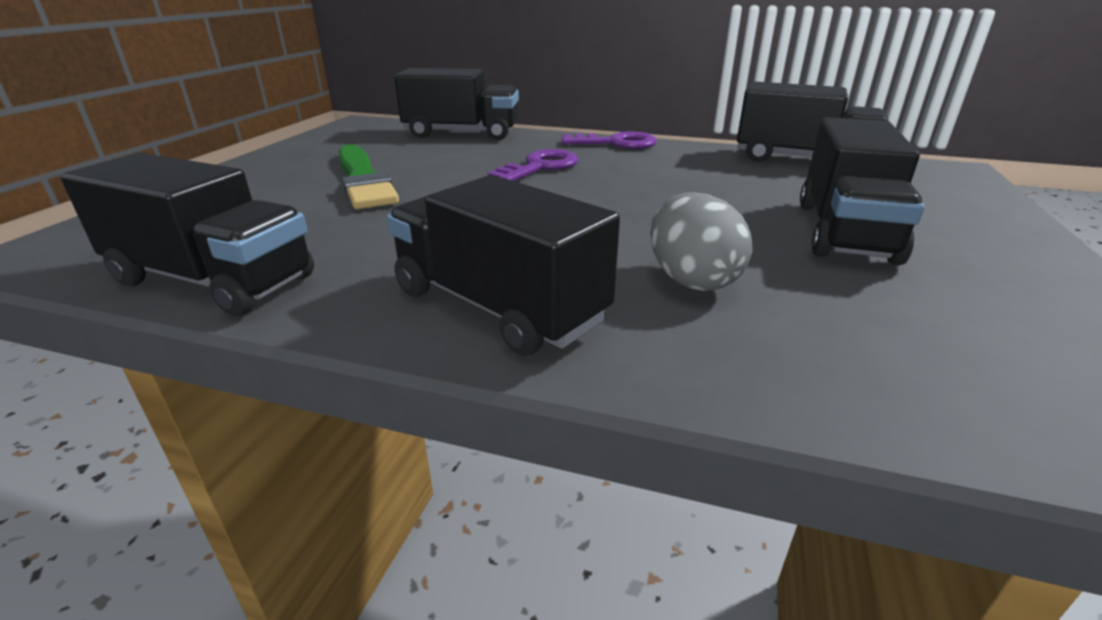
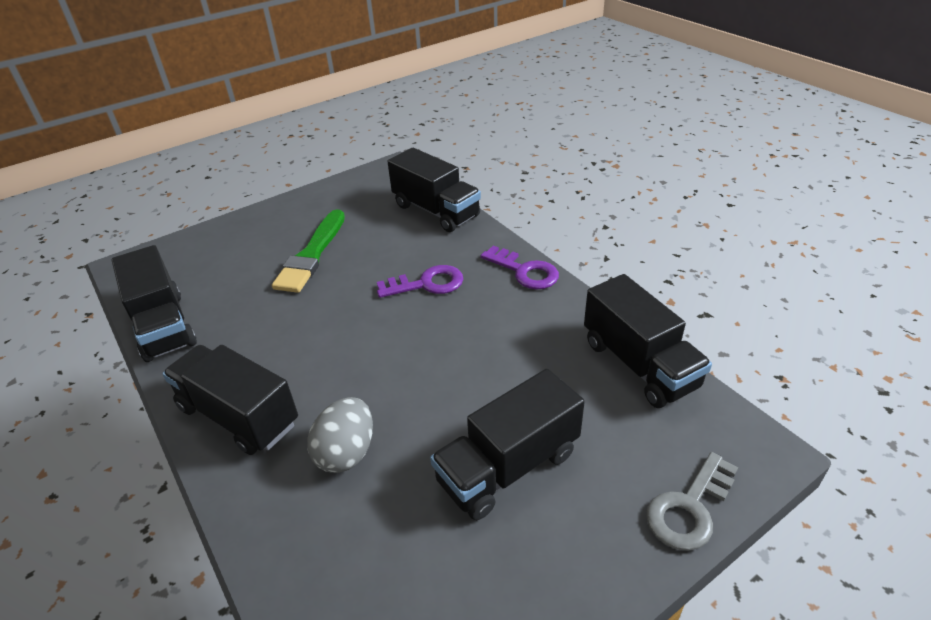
camera: 40 degrees right, 10 degrees up
black truck [387,175,620,356] -> black truck turned 45 degrees counterclockwise [162,345,298,455]
none -> grey key [646,452,738,551]

